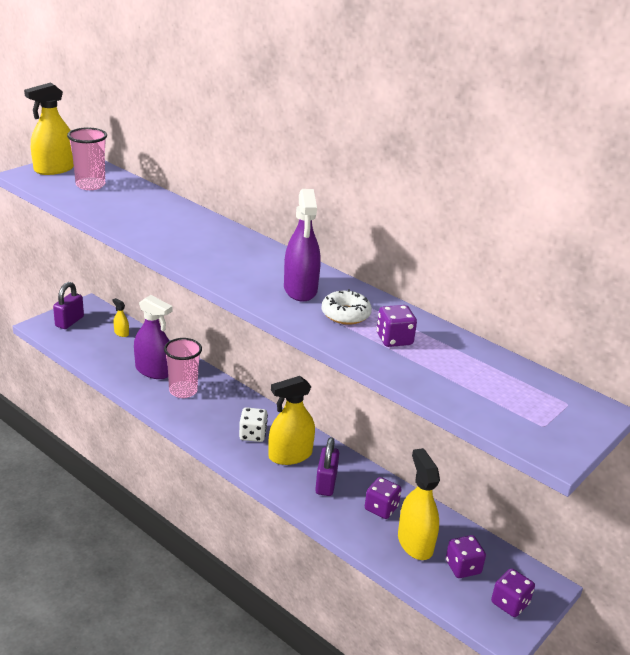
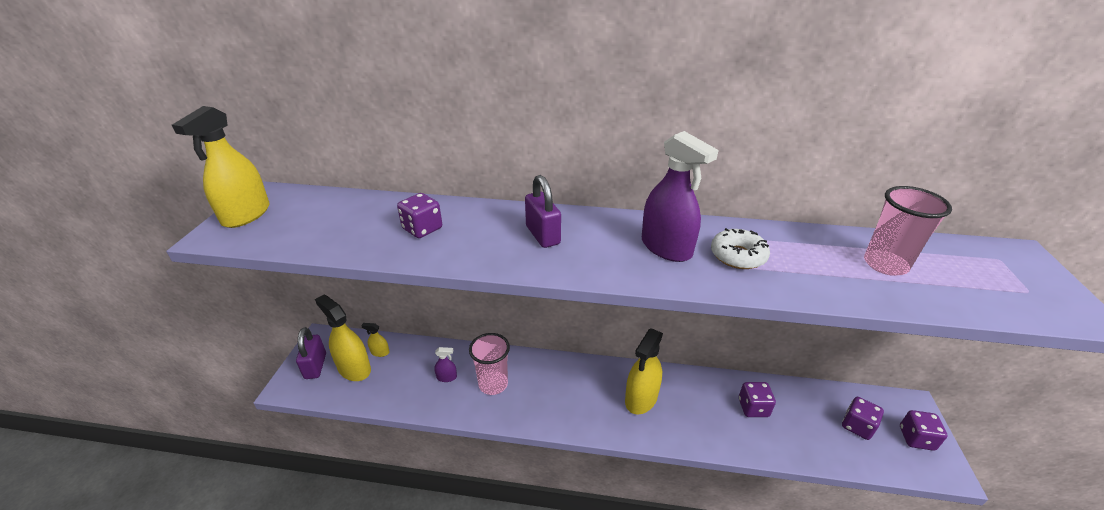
camera: 30 degrees left, 5 degrees up
pink cup [67,128,107,190] -> pink cup moved to [864,186,952,276]
purple spray bottle [134,295,173,379] -> purple spray bottle [434,347,457,382], size x0.47
white dice [239,407,268,442] -> none
purple padlock [315,437,339,496] -> purple padlock moved to [525,175,561,248]
purple dice [377,305,417,347] -> purple dice moved to [397,193,442,238]
yellow spray bottle [398,448,440,560] -> yellow spray bottle moved to [315,295,371,381]

